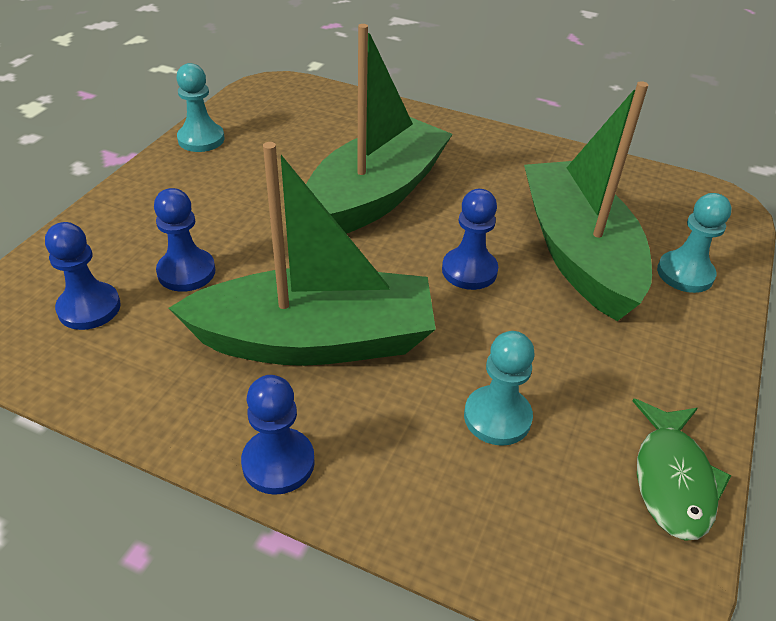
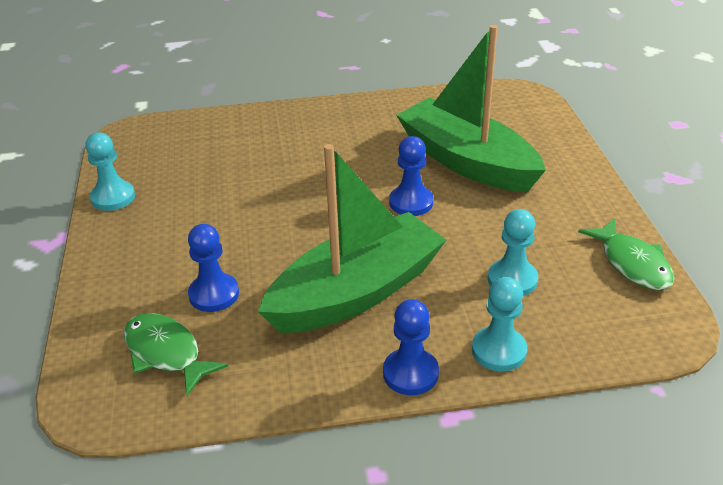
camera: 30 degrees left, 5 degrees down
blue pawn [45,222,121,330] -> green fish [124,313,228,396]
green boat [306,24,453,234] -> none
turquoise pawn [657,193,732,293] -> turquoise pawn moved to [472,277,527,371]

